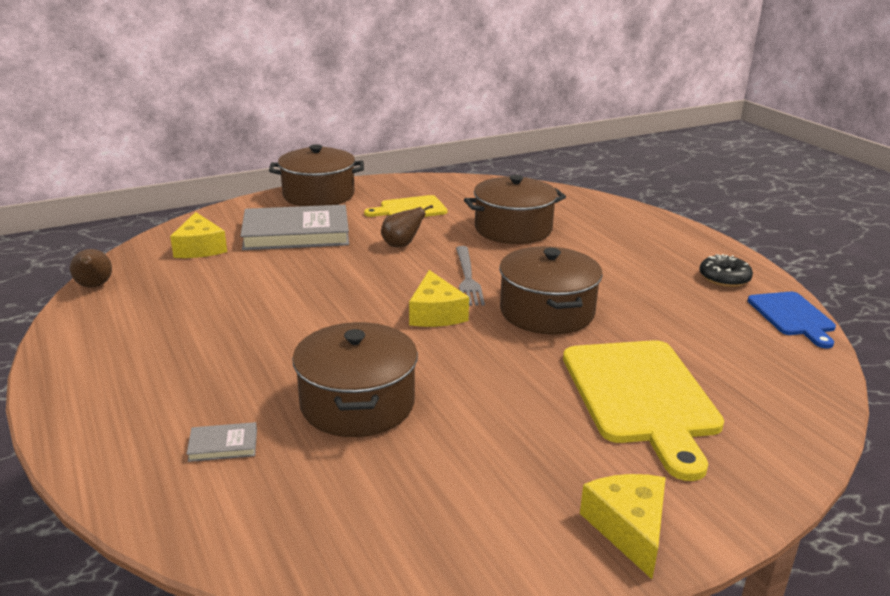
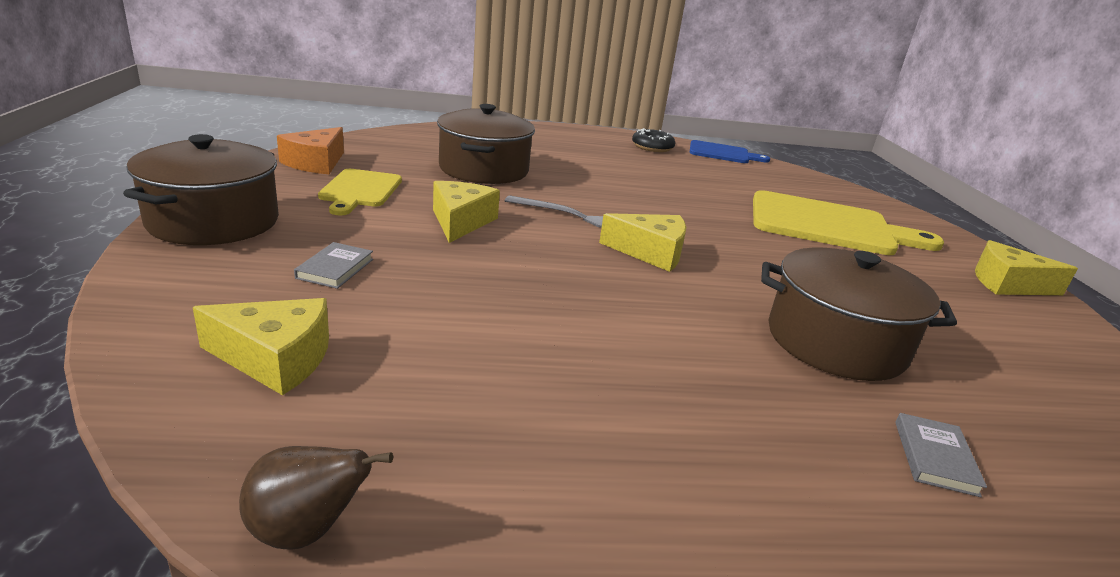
camera: 70 degrees left, 0 degrees up
grey book [240,205,349,250] -> grey book [294,242,373,289], size x0.40
brown pear [381,205,433,247] -> yellow cheese [433,181,500,243]
brown pot [499,246,603,335] -> none
none -> orange cheese [277,127,344,174]

